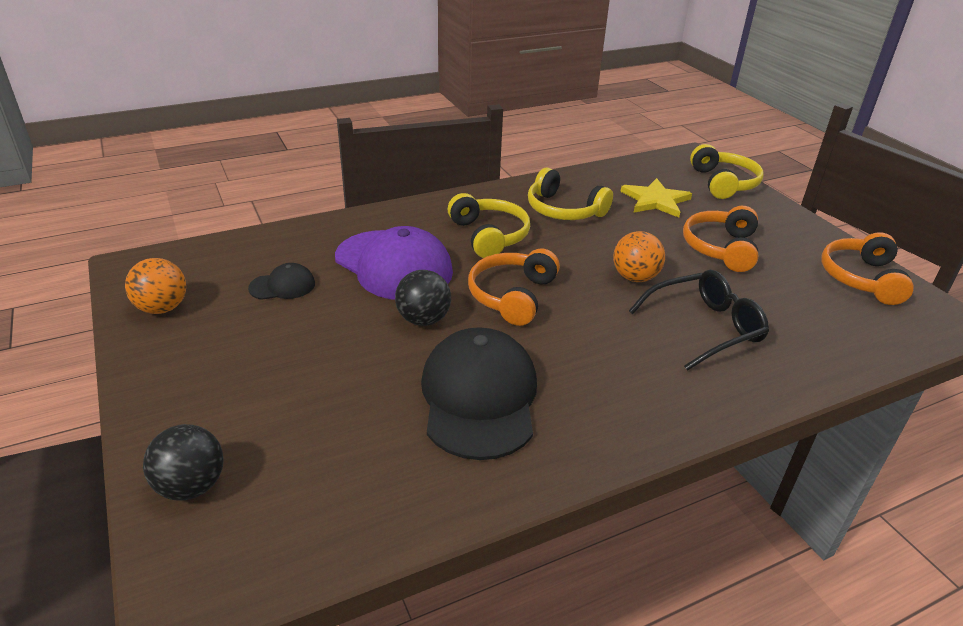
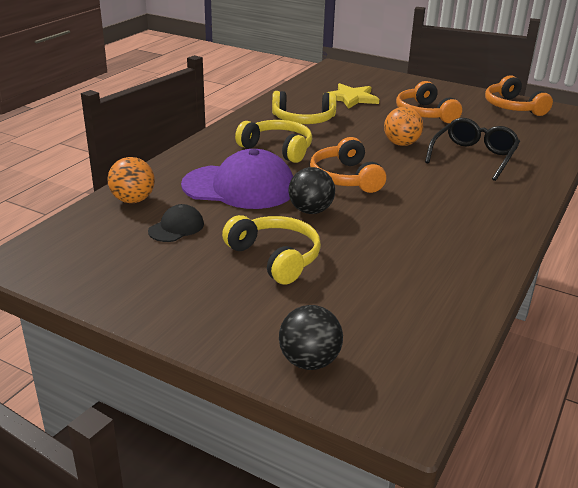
camera: 35 degrees left, 5 degrees down
orange ball [125,258,186,314] -> orange ball moved to [108,157,155,203]
black cap [421,327,537,460] -> none
yellow headphones [690,144,764,199] -> yellow headphones moved to [222,215,321,285]

